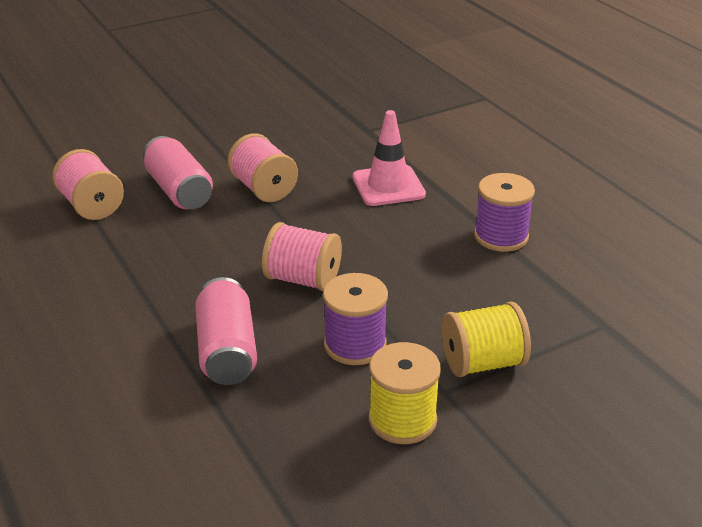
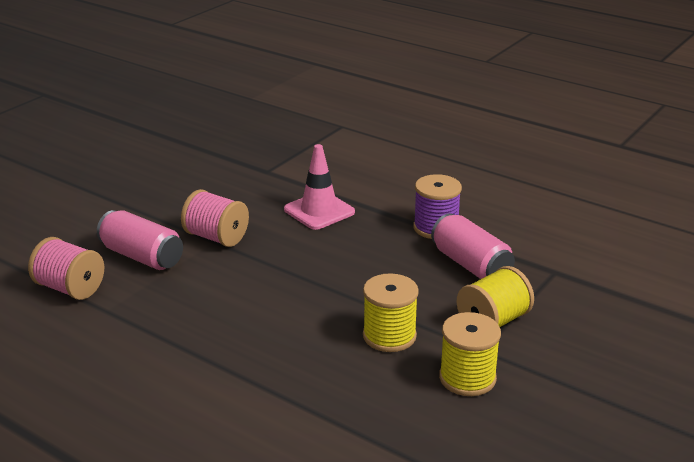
camera: 25 degrees left, 5 degrees down
pink can [195,277,257,385] -> pink can moved to [431,213,515,279]
pink spool [262,222,342,291] -> none
purple spool [323,273,388,365] -> yellow spool [363,273,419,352]

